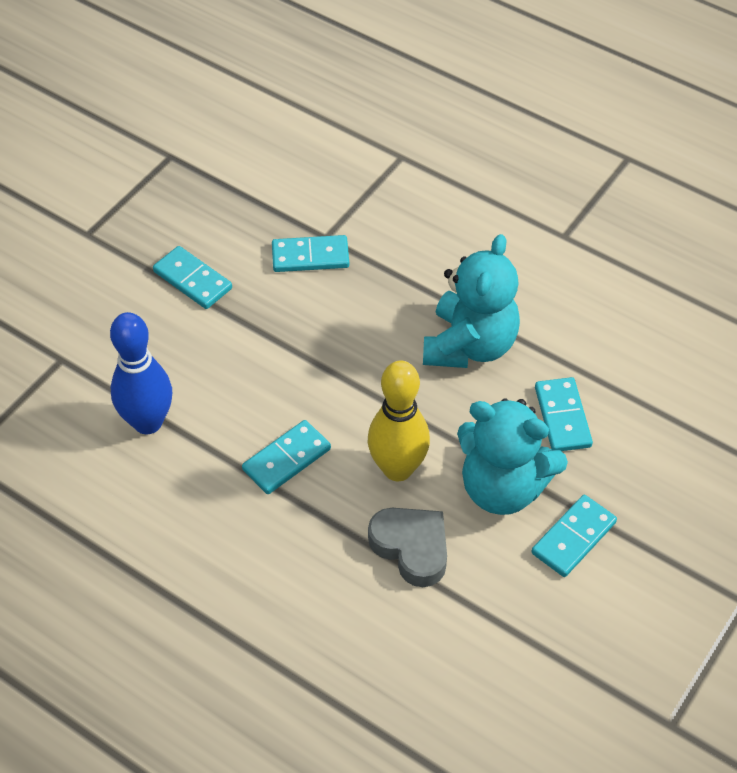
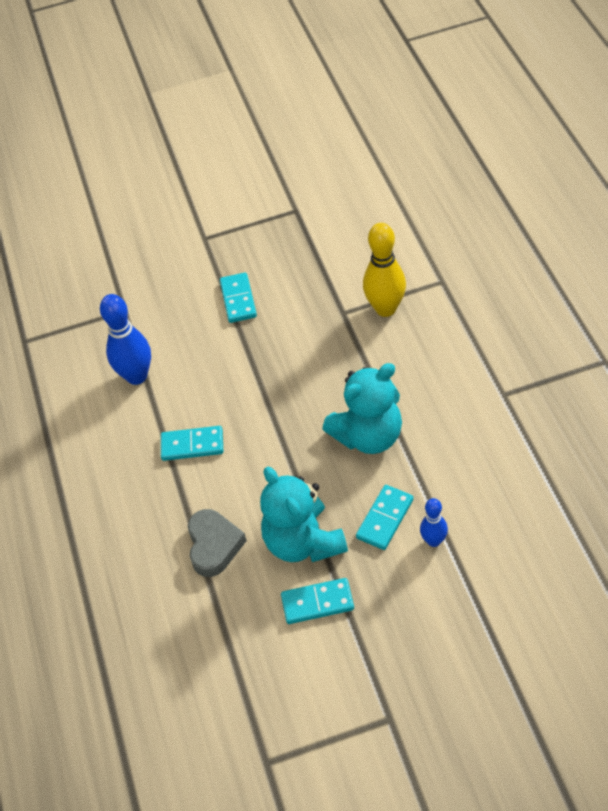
camera: 45 degrees right, 0 degrees up
turquoise domino [272,235,349,272] -> none
yellow bowling pin [368,361,430,481] -> yellow bowling pin moved to [363,223,406,317]
none -> blue bowling pin [420,498,448,547]

